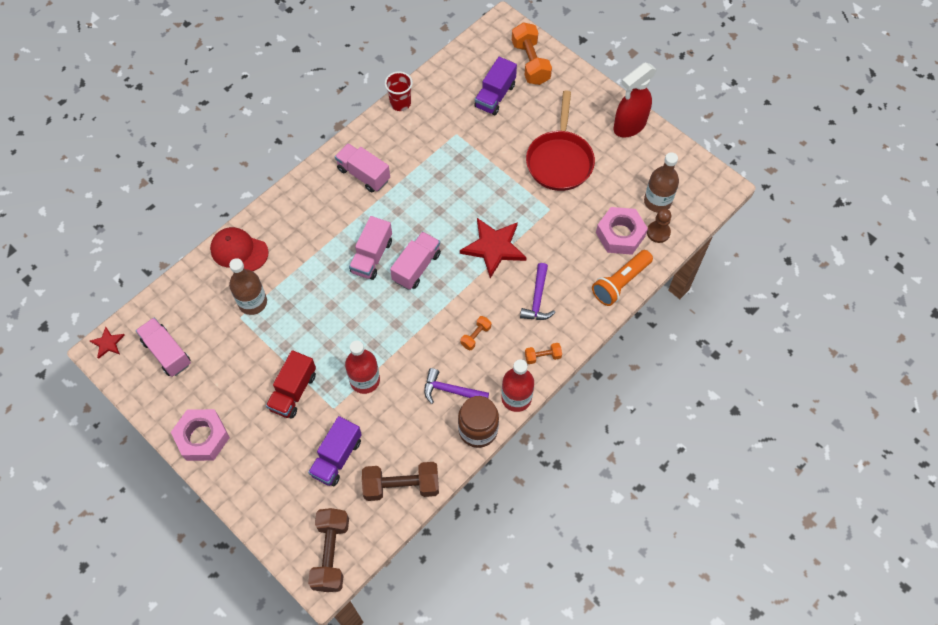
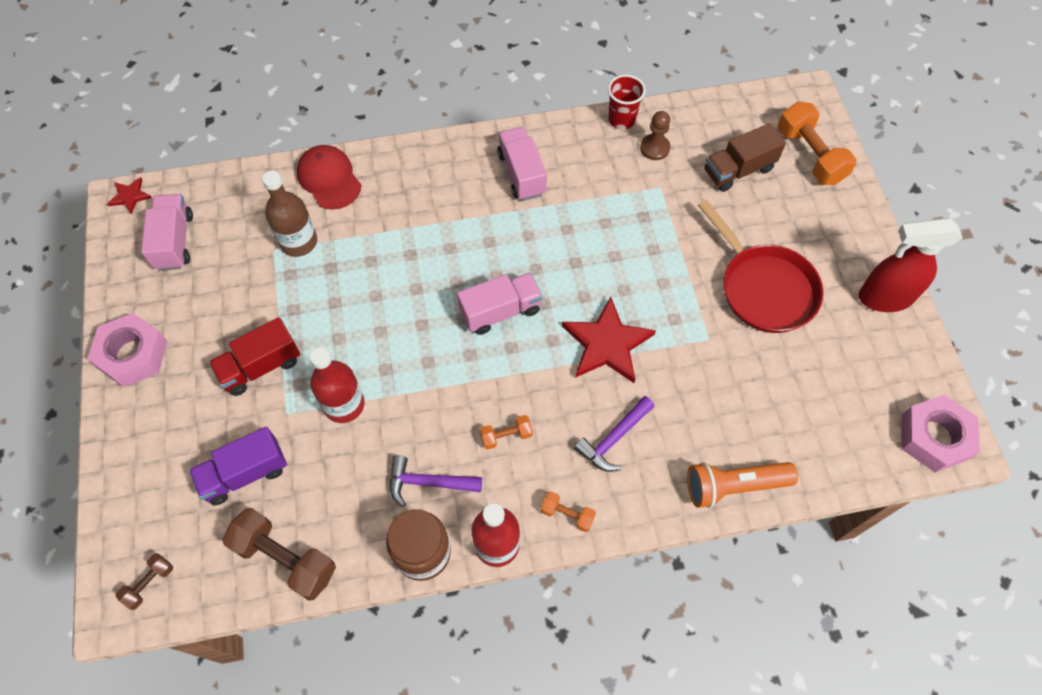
camera: 35 degrees right, 0 degrees up
brown dumbbell [308,508,349,592] -> brown dumbbell [116,553,173,610], size x0.50
pink truck [349,216,392,280] -> none
purple hammer [424,368,489,404] -> purple hammer turned 45 degrees counterclockwise [390,455,482,507]
purple truck [474,57,517,115] -> brown truck [704,123,786,192]
orange dumbbell [512,22,552,85] -> orange dumbbell turned 45 degrees counterclockwise [778,102,856,185]
red pan [526,90,595,191] -> red pan turned 75 degrees counterclockwise [698,200,824,333]
pink nut [596,207,648,255] -> pink nut moved to [901,395,980,472]
brown bottle [644,152,679,213] -> none
brown pawn [647,209,671,243] -> brown pawn moved to [640,111,670,160]

